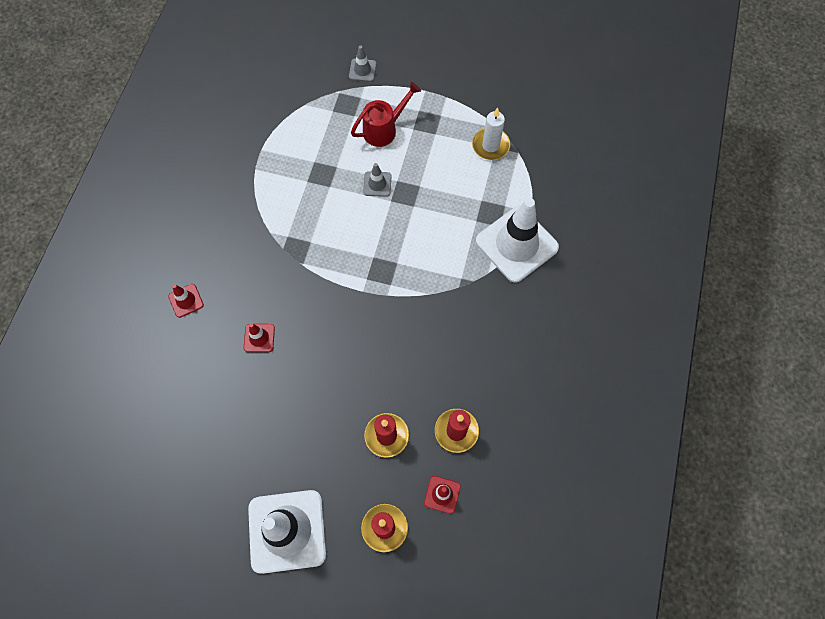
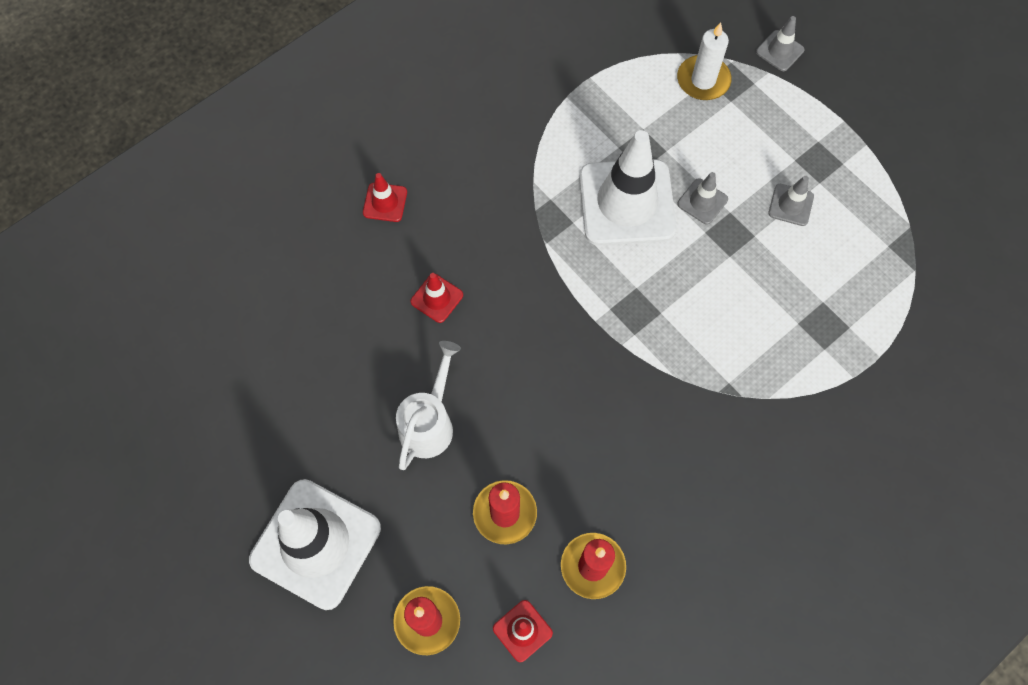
camera: 35 degrees right, 0 degrees up
red watering can [351,82,421,147] -> none
white candle [472,108,510,160] -> white candle moved to [677,22,732,100]
white traffic cone [476,198,559,283] -> white traffic cone moved to [579,130,677,245]
none -> white watering can [396,341,461,470]
none -> grey traffic cone [769,176,814,226]

